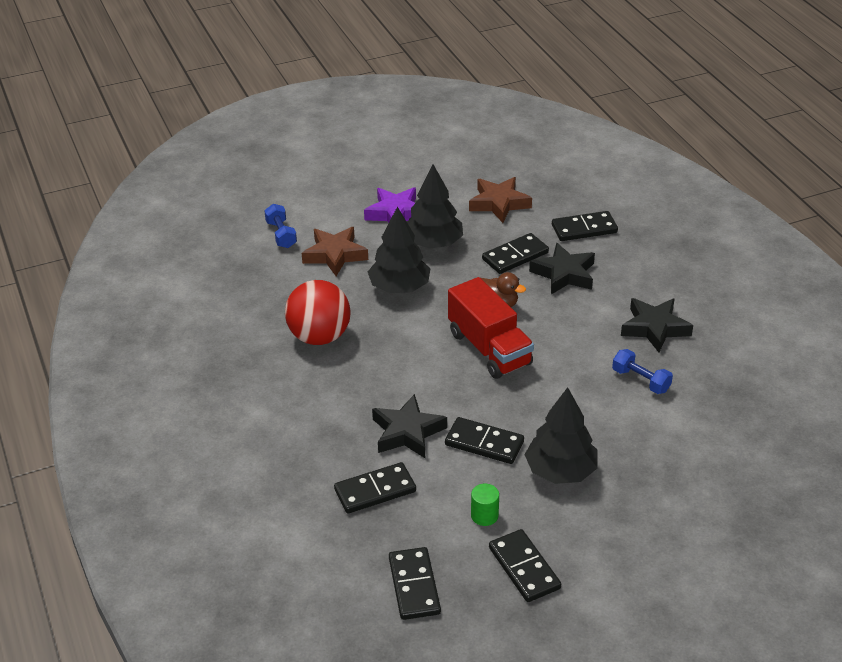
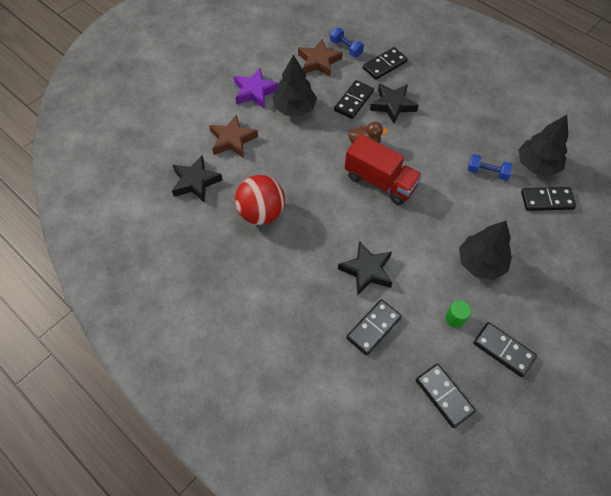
camera: 25 degrees left, 20 degrees up
blue dumbbell [264,204,297,248] -> blue dumbbell moved to [330,28,364,57]
black tree [368,207,431,293] -> black tree moved to [518,115,568,176]
black domino [445,417,524,464] -> black domino moved to [521,187,576,211]
black star [621,298,693,353] -> black star moved to [172,155,223,202]

